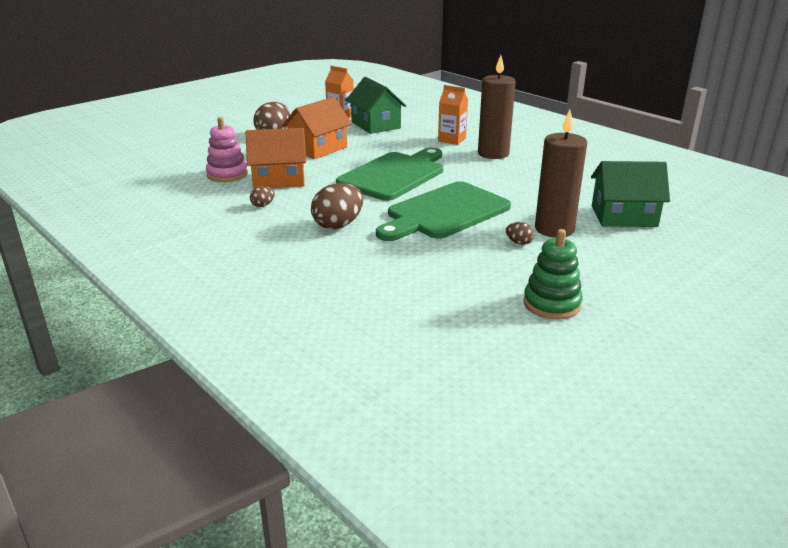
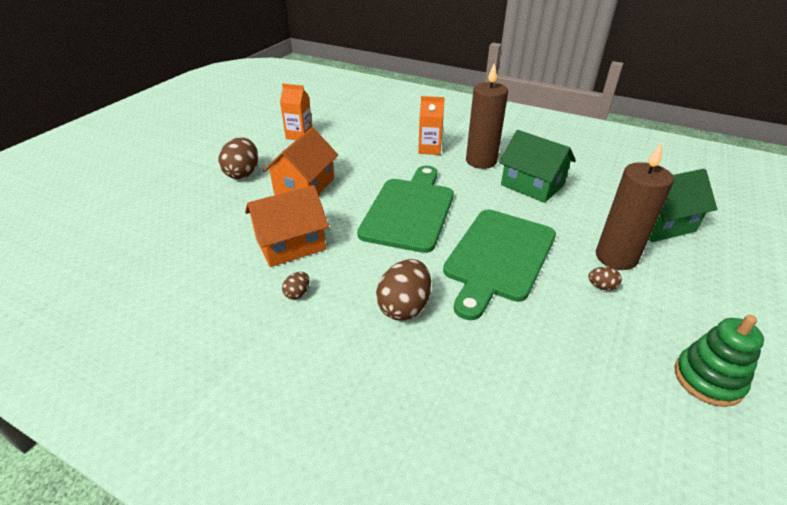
camera: 20 degrees left, 10 degrees up
pink stacking toy [206,117,248,182] -> none
green house [346,77,406,134] -> green house moved to [499,130,576,203]

